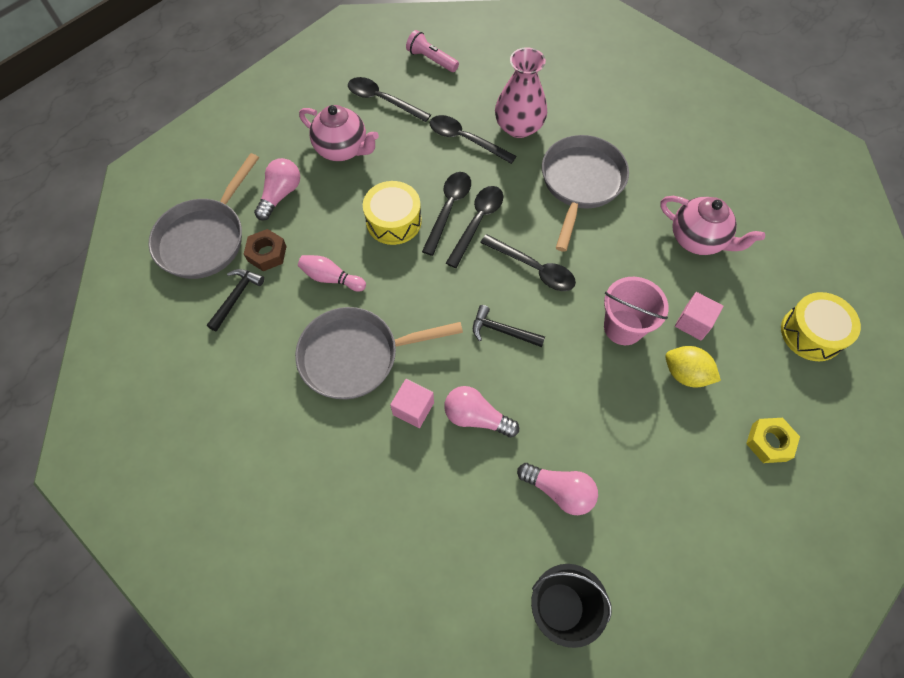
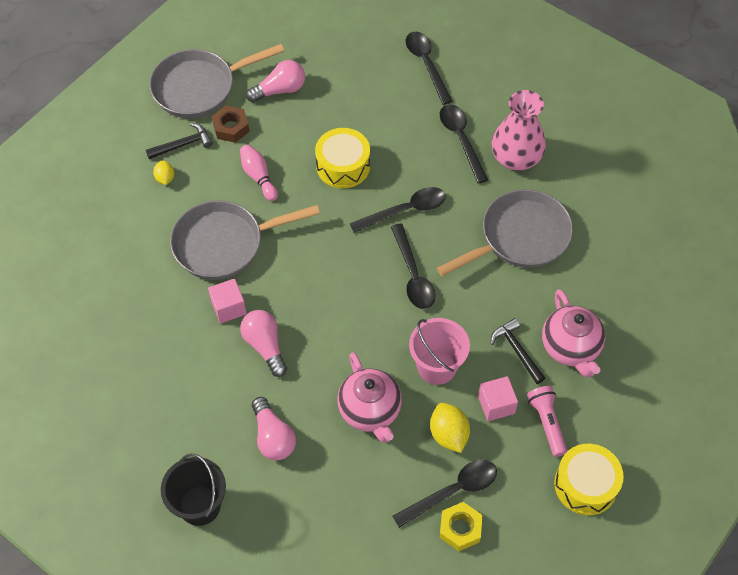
camera: 40 degrees right, 5 degrees down
grey pan [295,307,463,399] -> grey pan turned 45 degrees counterclockwise [170,200,320,280]
pink teapot [299,105,379,161] -> pink teapot moved to [337,352,402,443]
pink flashlight [406,30,459,72] -> pink flashlight moved to [527,386,568,457]
black spoon [422,172,471,256] -> black spoon moved to [392,460,497,528]
black hammer [473,305,545,347] -> black hammer moved to [491,318,545,384]
none -> yellow lemon [153,161,174,185]

